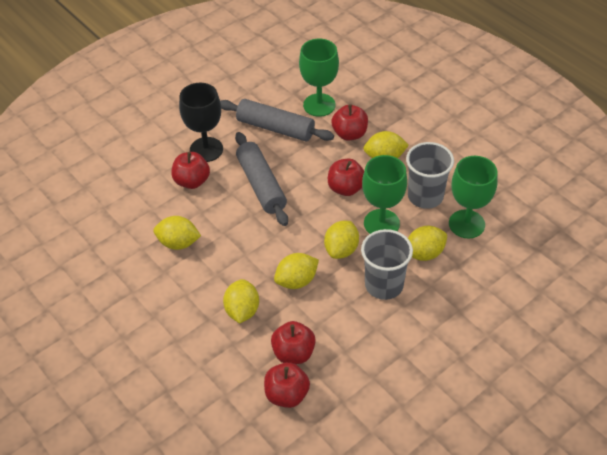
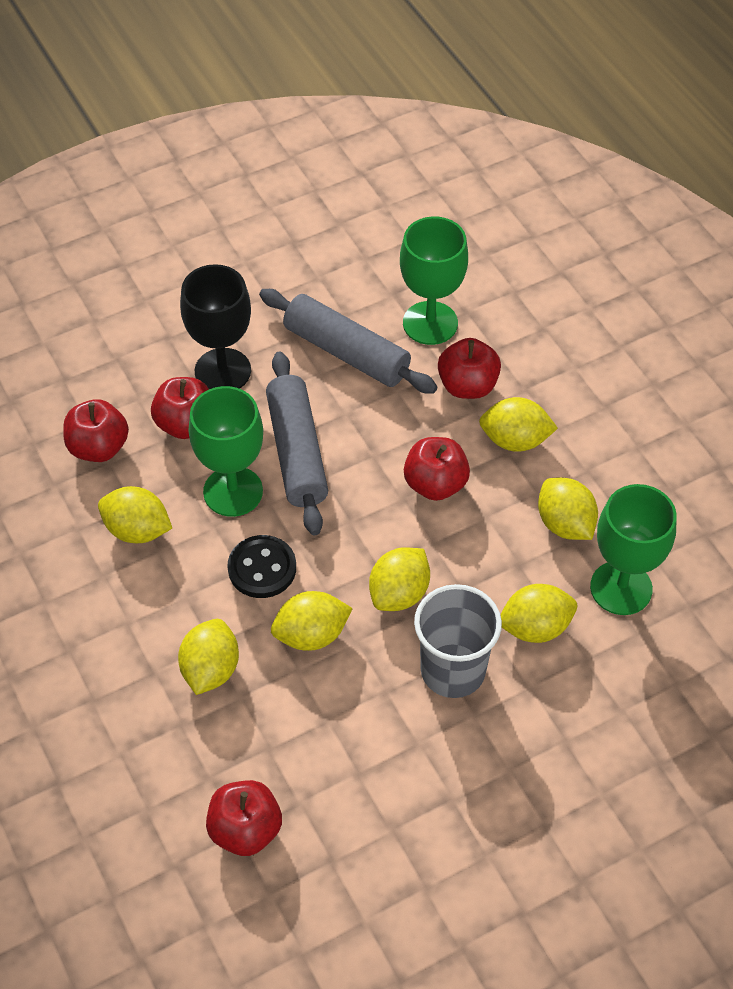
camera: 10 degrees right, 5 degrees up
red apple [271,321,316,364] -> red apple moved to [63,399,129,462]
green goblet [362,155,407,234] -> green goblet moved to [189,386,263,517]
grey cup [406,142,454,209] -> yellow lemon [538,477,598,540]
none -> black button [228,535,296,598]

